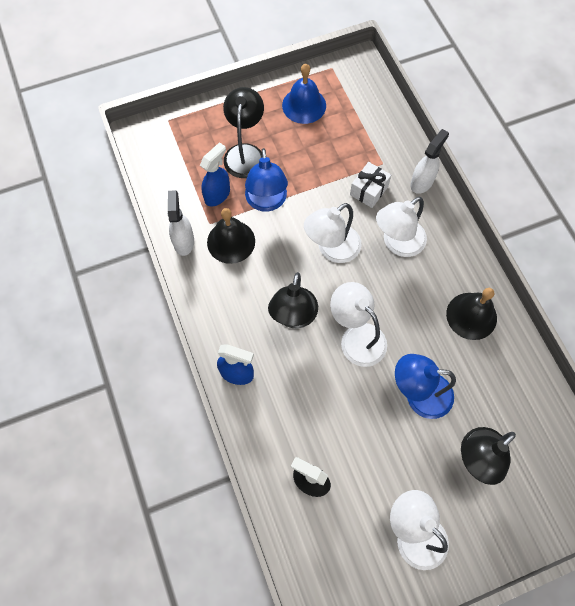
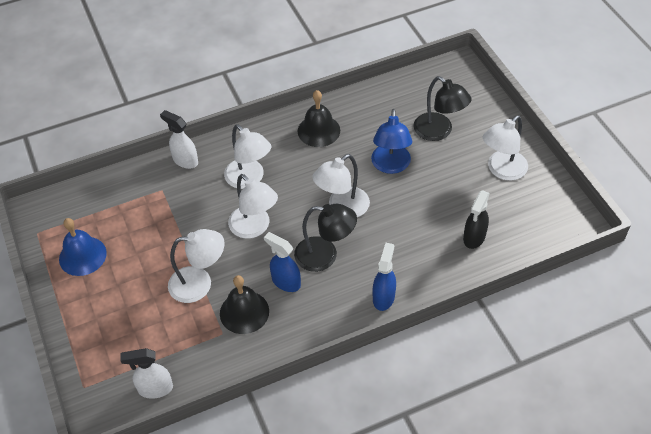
camera: 90 degrees left, 15 degrees down
white spray bottle [168,190,194,256] -> white spray bottle moved to [120,348,173,399]
blue spray bottle [200,142,230,207] -> blue spray bottle moved to [264,232,301,292]
black lamp [223,87,264,178] -> none
blue lamp [245,148,288,212] -> white lamp [168,229,225,303]
white gift [350,162,391,208] -> none

